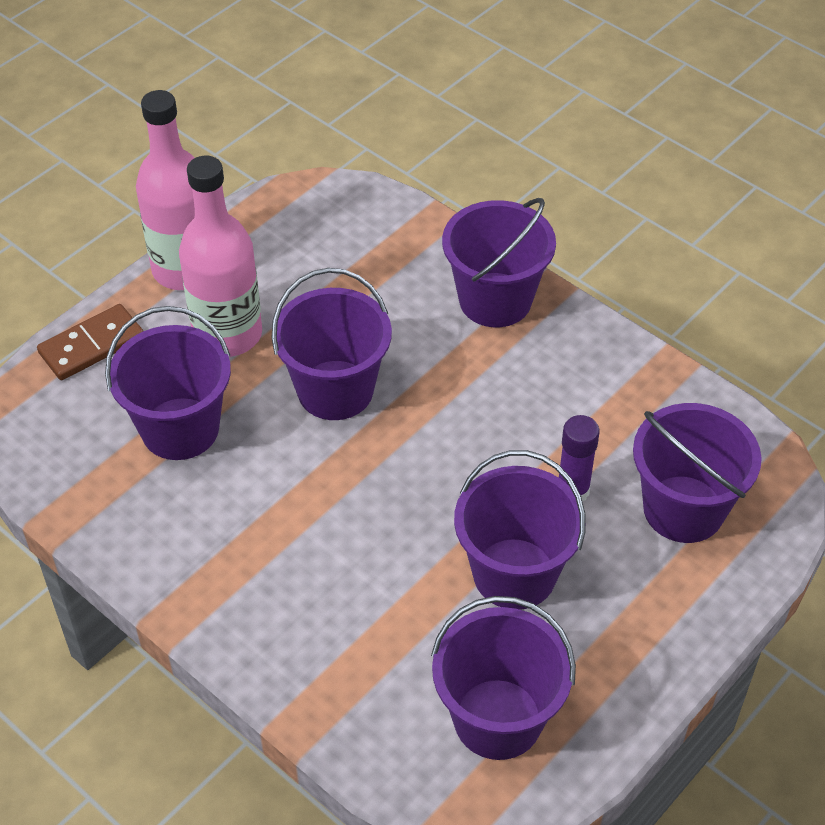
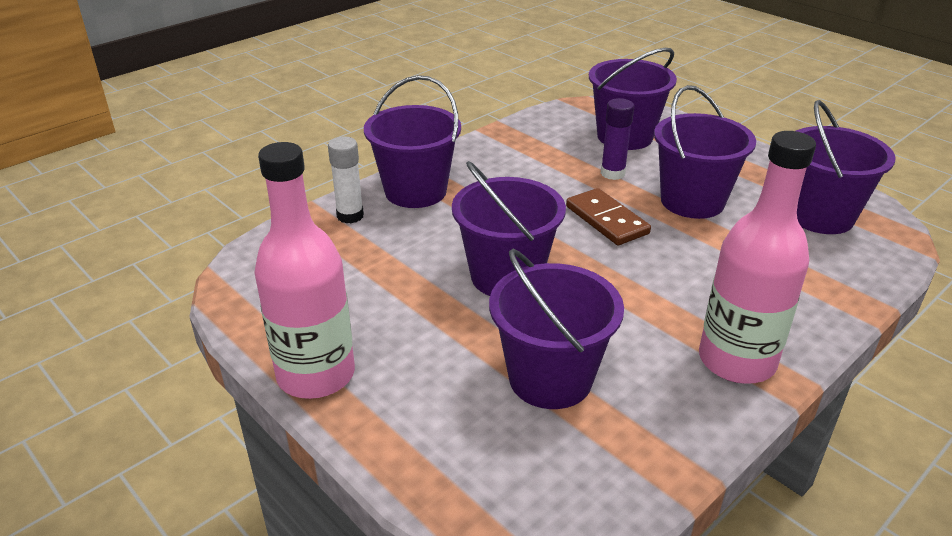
camera: 85 degrees left, 15 degrees down
brown domino [37,304,143,380] -> brown domino moved to [566,188,651,245]
pink bottle [179,156,262,357] -> pink bottle moved to [699,131,816,384]
none -> white glue stick [328,136,364,223]

